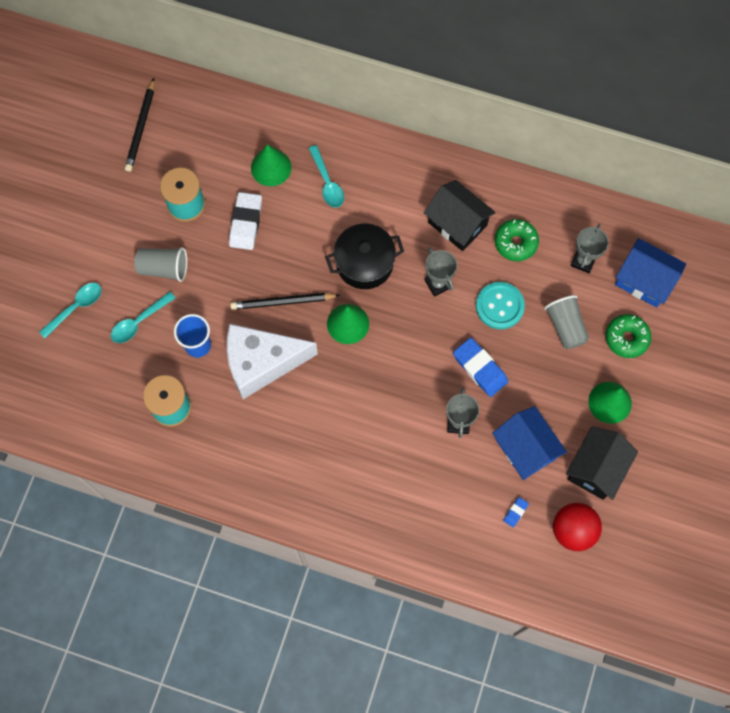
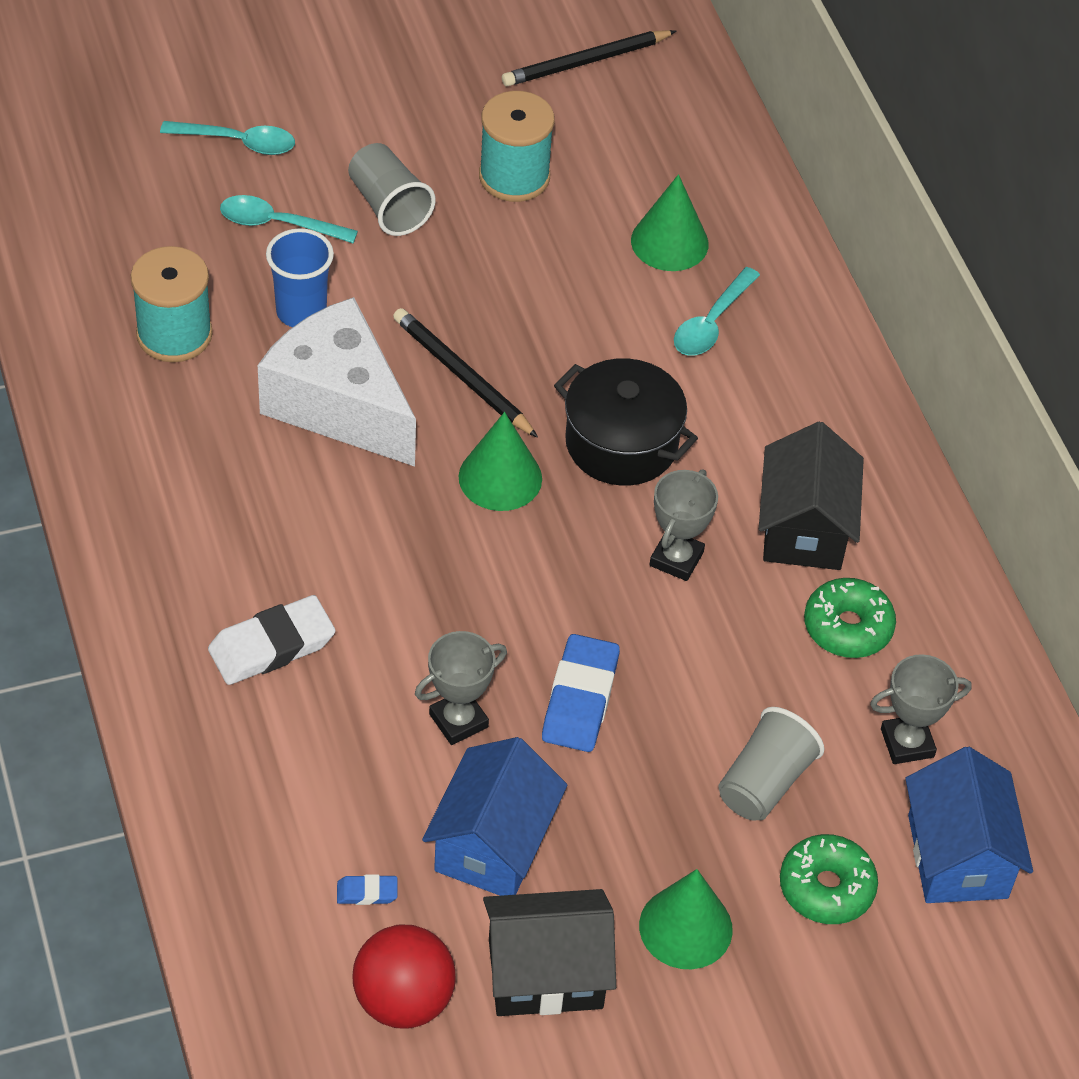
camera: 50 degrees right, 20 degrees down
white eraser [229,192,262,250] -> white eraser moved to [208,595,335,685]
turquoise button [476,282,525,329] -> none

